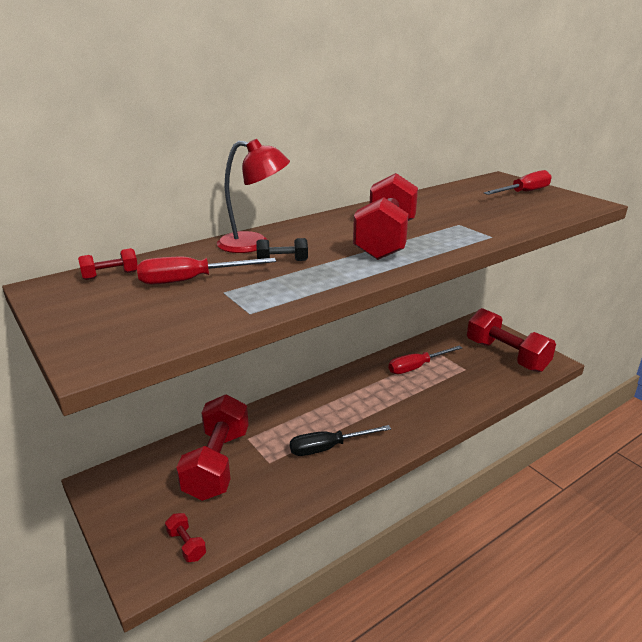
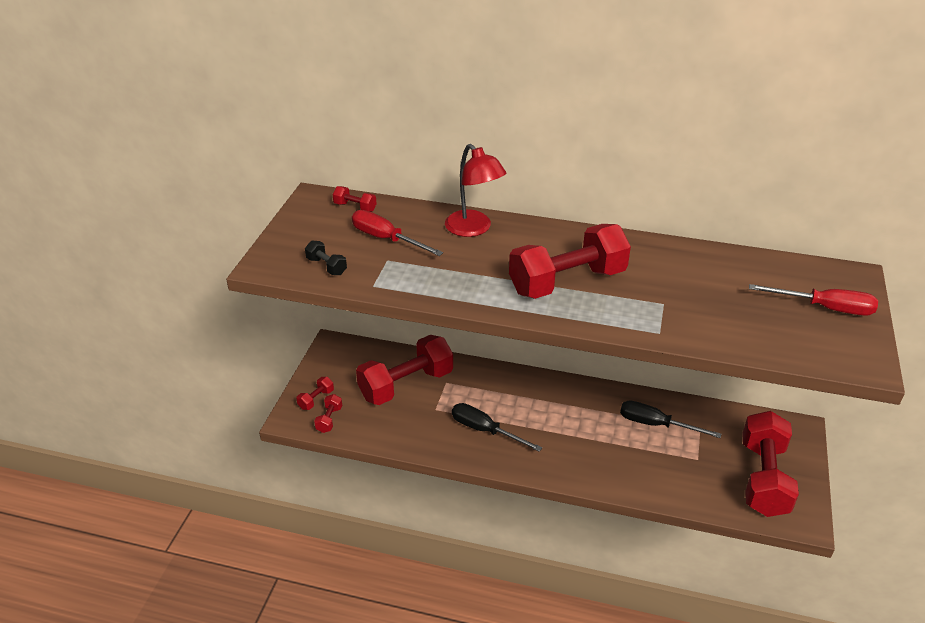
camera: 50 degrees right, 10 degrees up
black dumbbell [256,238,308,261] -> black dumbbell moved to [305,241,347,275]
red screwdriver [389,345,462,374] -> black screwdriver [620,400,721,438]
none -> red dumbbell [296,377,334,410]

